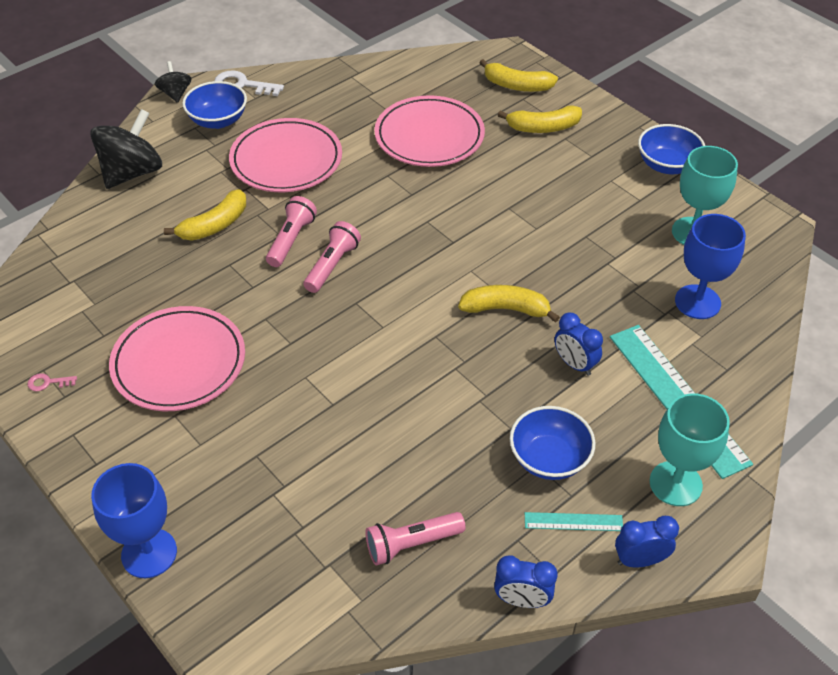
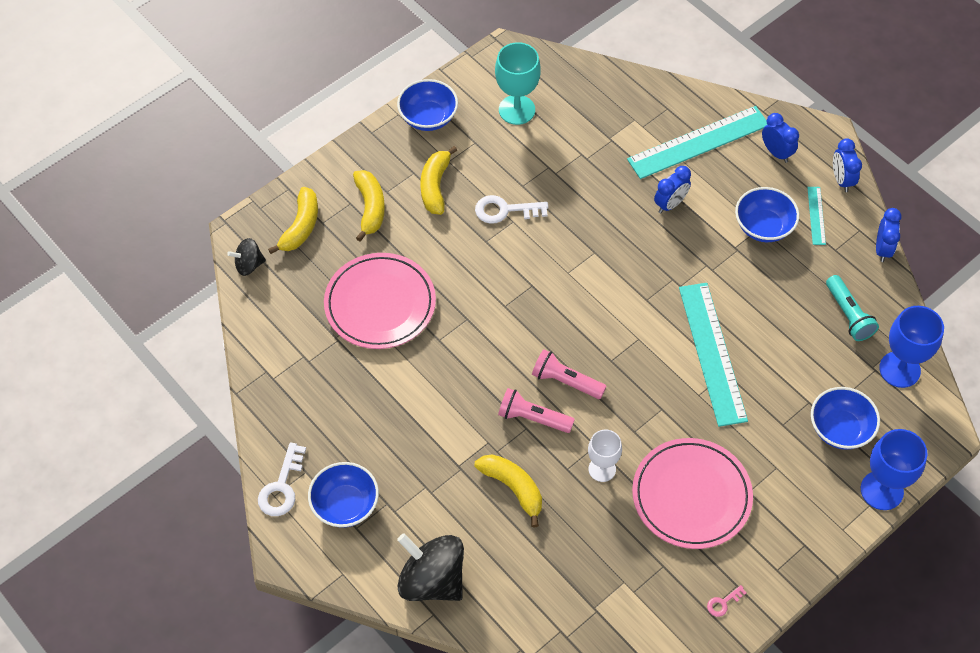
camera: 90 degrees left, 10 degrees up
pink key [27,373,77,391] -> pink key turned 60 degrees clockwise [707,585,746,617]
black spinning top [155,61,192,103] -> black spinning top moved to [227,238,266,276]
pink plate [229,118,342,192] -> none
pink flashlight [365,512,466,566] -> turquoise flashlight [826,275,879,341]
yellow banana [458,285,560,323] -> yellow banana moved to [420,146,457,215]
turquoise goblet [650,393,730,506] -> blue clock [762,113,799,163]
blue goblet [675,214,746,319] -> blue goblet moved to [879,306,944,388]
none -> white key [475,195,548,224]
none -> white goblet [588,430,622,482]
none -> turquoise ruler [679,283,748,427]
none -> blue bowl [811,387,880,450]

